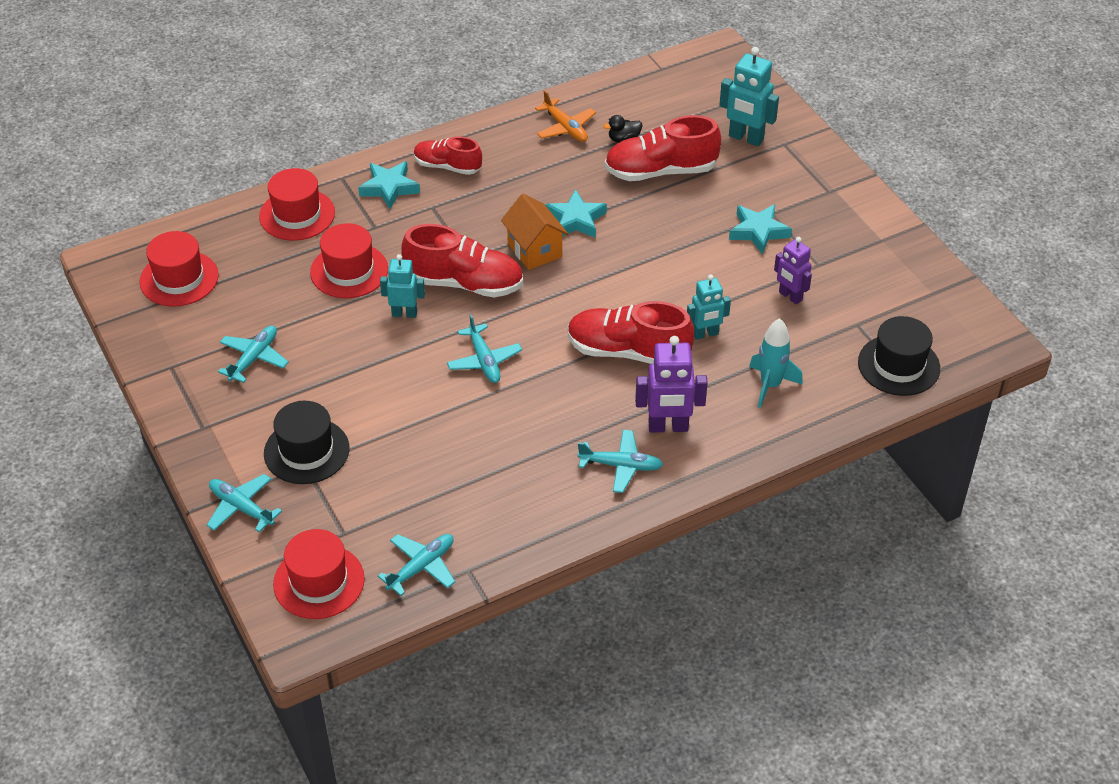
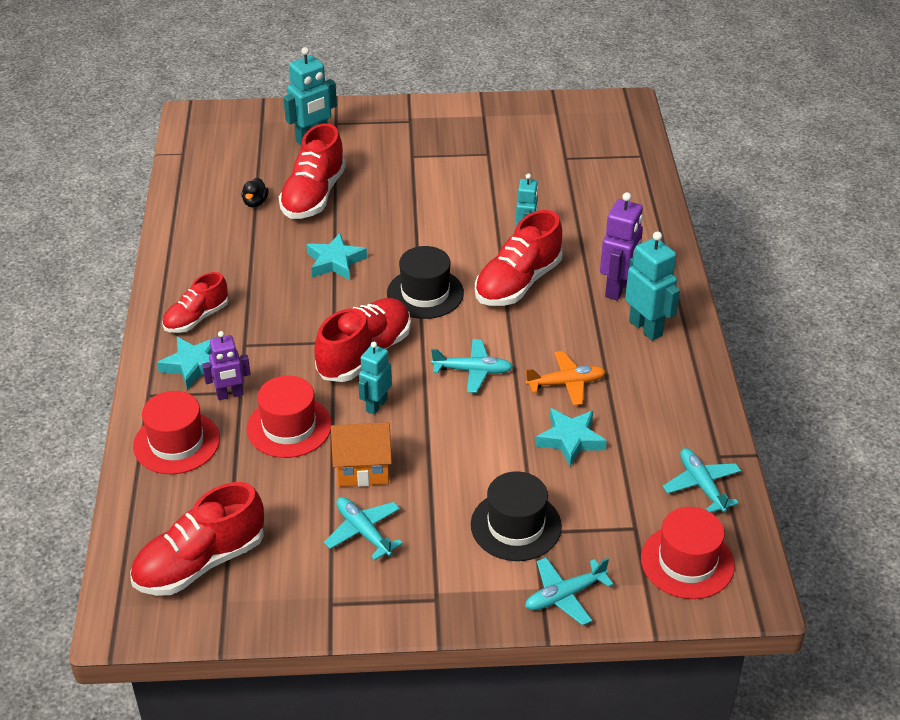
camera: 65 degrees left, 5 degrees down
red hat [139,231,219,306] -> red shoe [130,482,264,596]
orange house [501,194,568,270] -> orange house moved to [331,422,392,487]
orange plane [535,90,596,142] -> orange plane moved to [525,351,606,406]
turquoise plane [577,430,663,493] -> turquoise robot [625,231,680,341]
turquoise star [729,204,792,255] -> turquoise star moved to [535,408,607,466]
turquoise rocket [749,318,803,408] -> none
purple robot [774,237,812,305] -> purple robot moved to [202,331,250,400]
black hat [858,316,940,396] -> black hat moved to [387,246,464,319]

